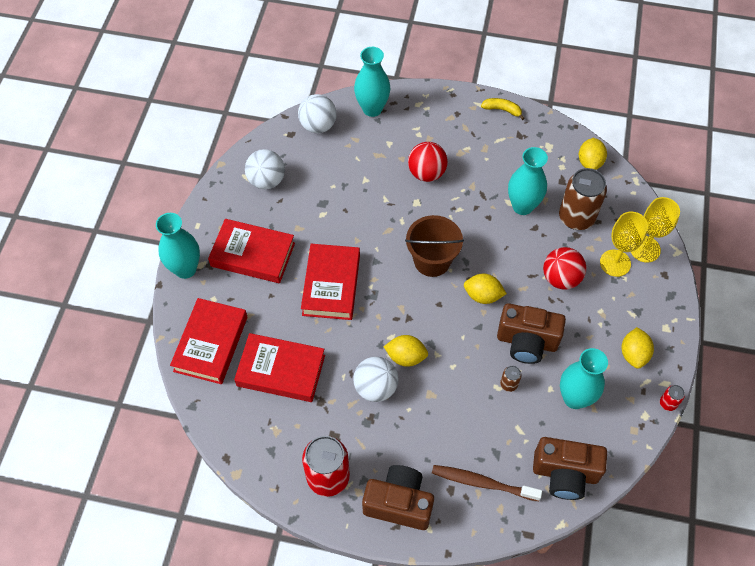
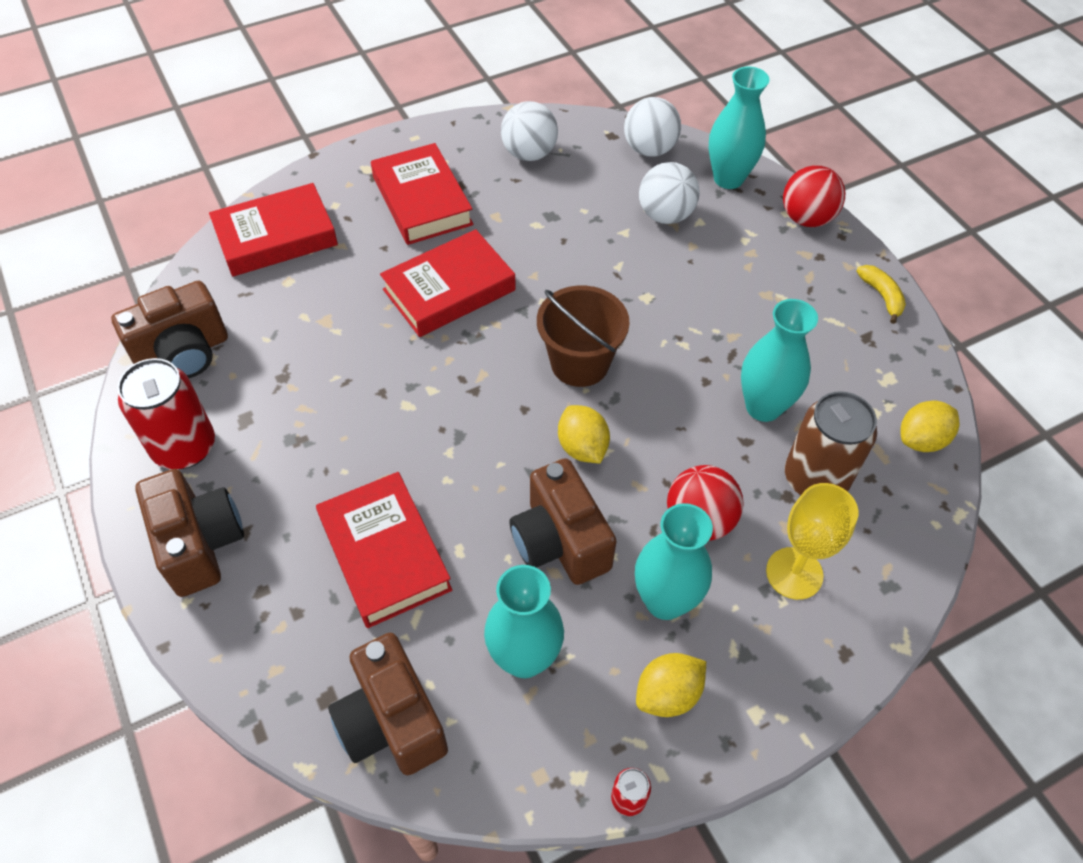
camera: 50 degrees right, 5 degrees down
turquoise vase [156,213,200,279] -> turquoise vase moved to [635,503,713,620]
red book [234,333,325,402] -> red book moved to [316,472,452,628]
white ball [353,357,398,402] -> white ball moved to [639,162,700,224]
yellow lemon [384,335,428,367] -> none
red ball [408,142,448,182] -> red ball moved to [783,165,846,227]
brown toothbrush [432,465,542,501] -> none
brown can [500,366,521,392] -> none
yellow goblet [631,197,680,263] -> none
none -> brown camera [111,281,228,378]

